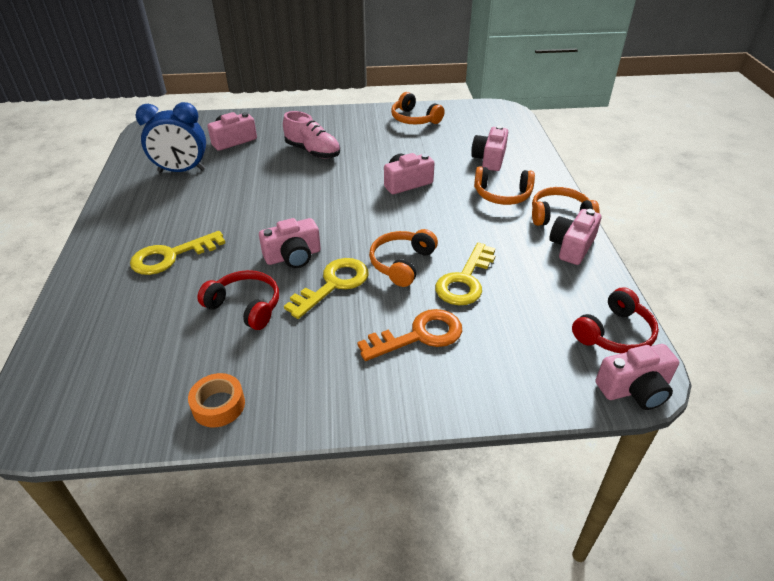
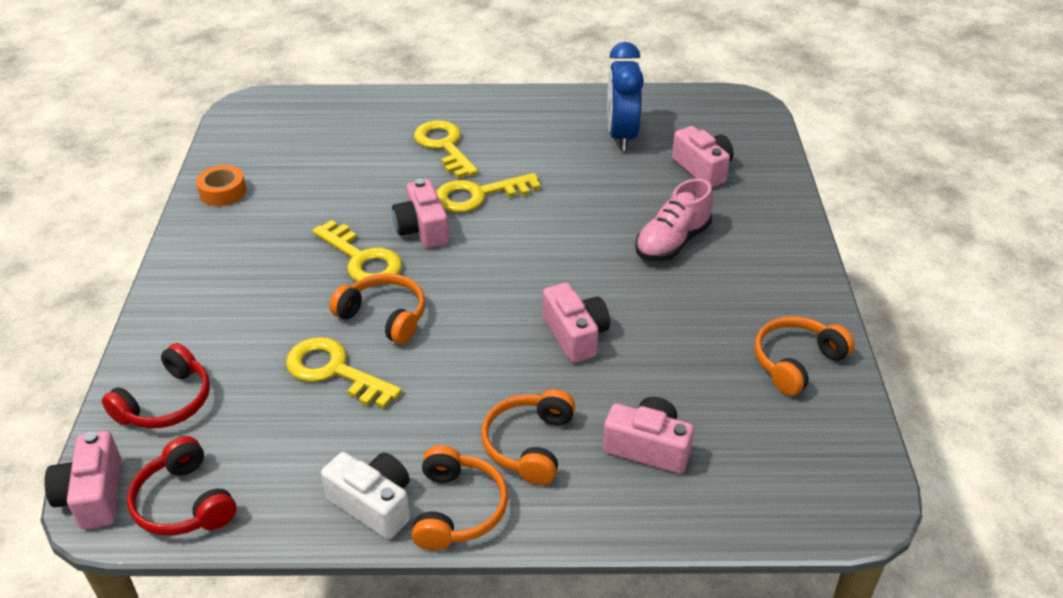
camera: 95 degrees right, 0 degrees up
red headphones [197,270,279,330] -> red headphones moved to [102,343,210,429]
orange key [357,309,462,361] -> none
pink camera [549,209,601,265] -> white camera [321,452,410,539]
none -> yellow key [436,173,541,213]

